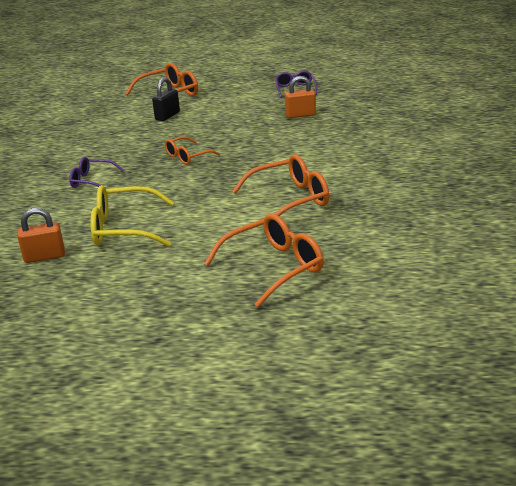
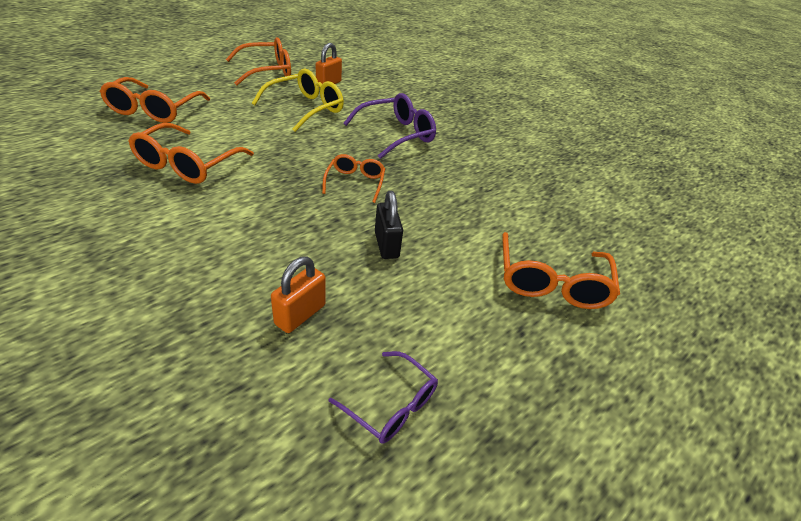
camera: 130 degrees right, 10 degrees up
purple glasses [69,157,124,189] -> purple glasses [343,93,436,159], size x1.64
black padlock [152,77,180,121] -> black padlock moved to [375,191,403,259]
none -> orange glasses [226,37,291,85]

